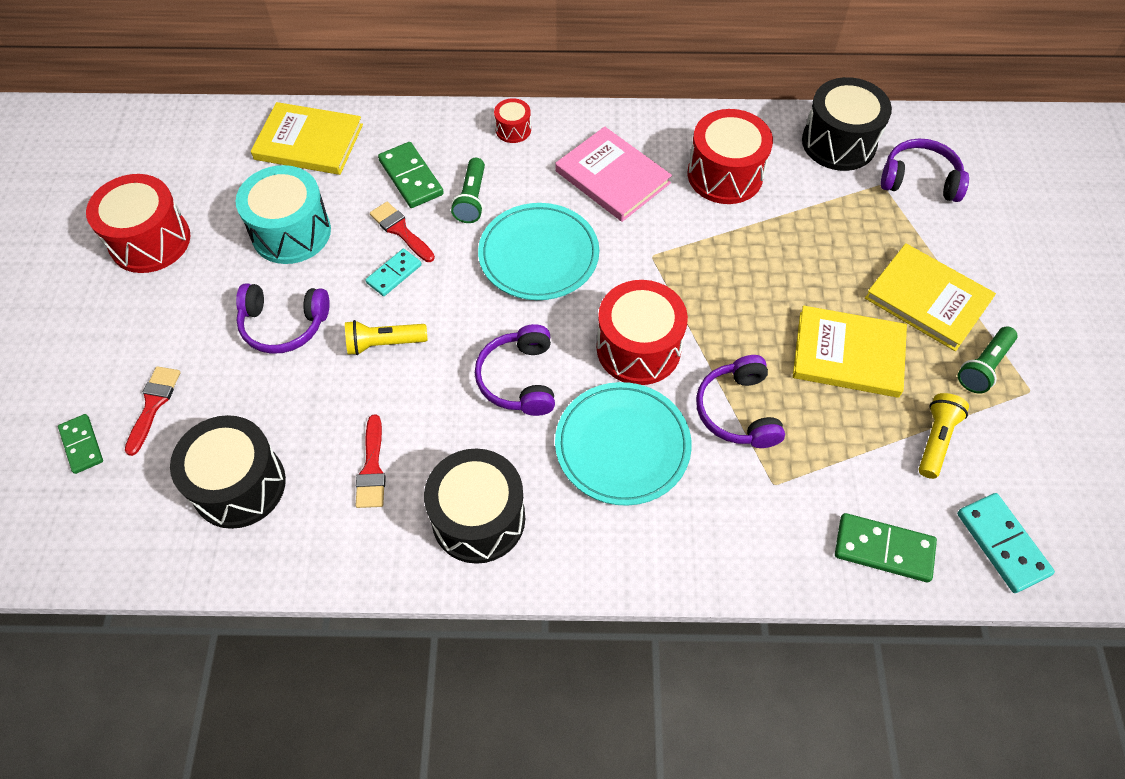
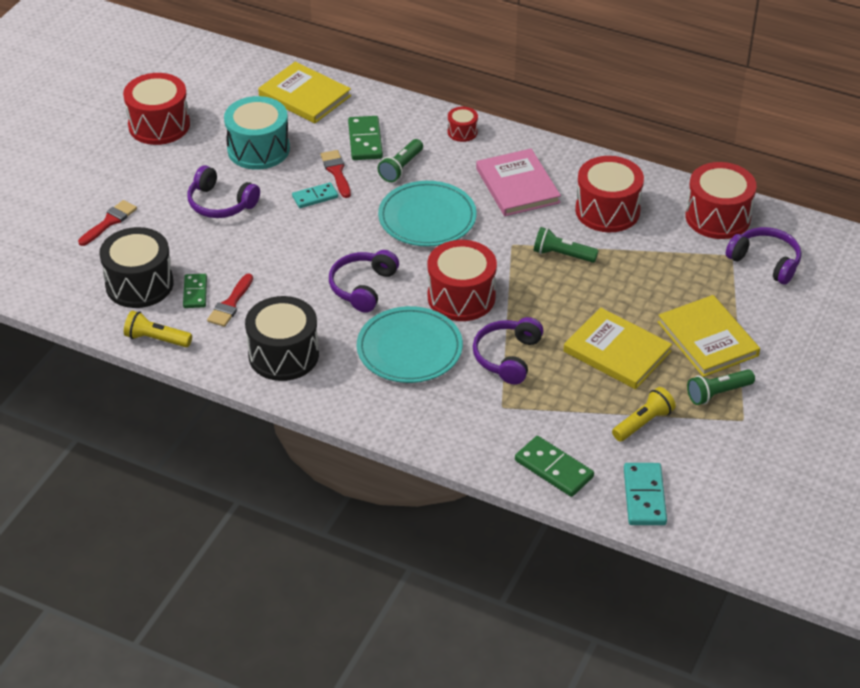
camera: 25 degrees right, 15 degrees down
green domino [58,414,103,474] -> green domino moved to [183,274,207,308]
yellow flashlight [345,320,427,355] -> yellow flashlight moved to [124,311,192,347]
black drum [802,77,892,171] -> red drum [685,162,757,239]
none -> green flashlight [534,227,599,263]

